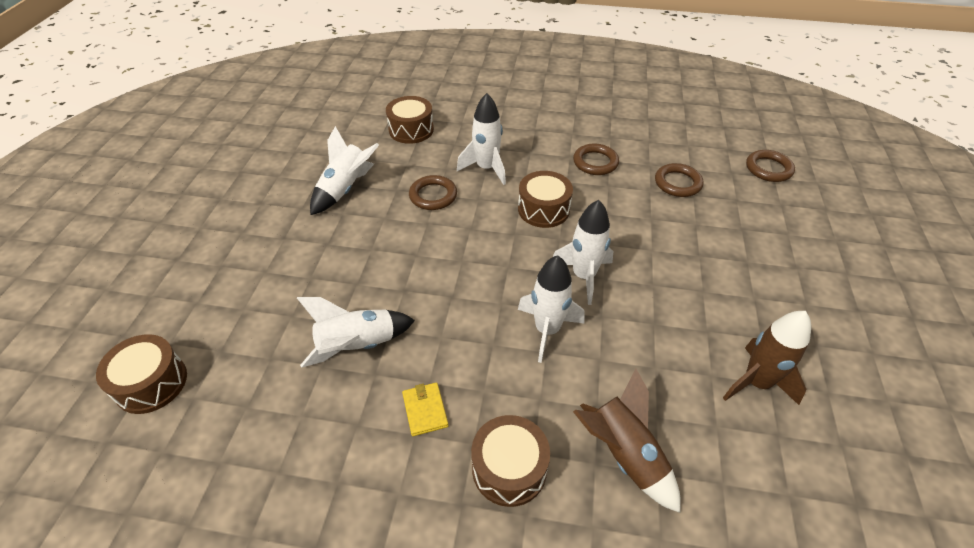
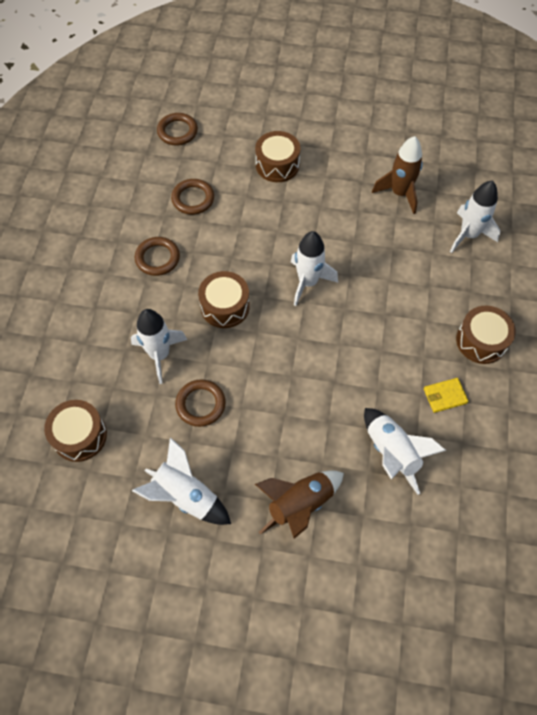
camera: 90 degrees left, 15 degrees up
brown drum [96,334,187,414] -> brown drum moved to [255,131,300,182]
white rocket [518,255,585,363] -> white rocket moved to [450,181,501,253]
brown rocket [573,369,681,513] -> brown rocket moved to [255,470,344,539]

